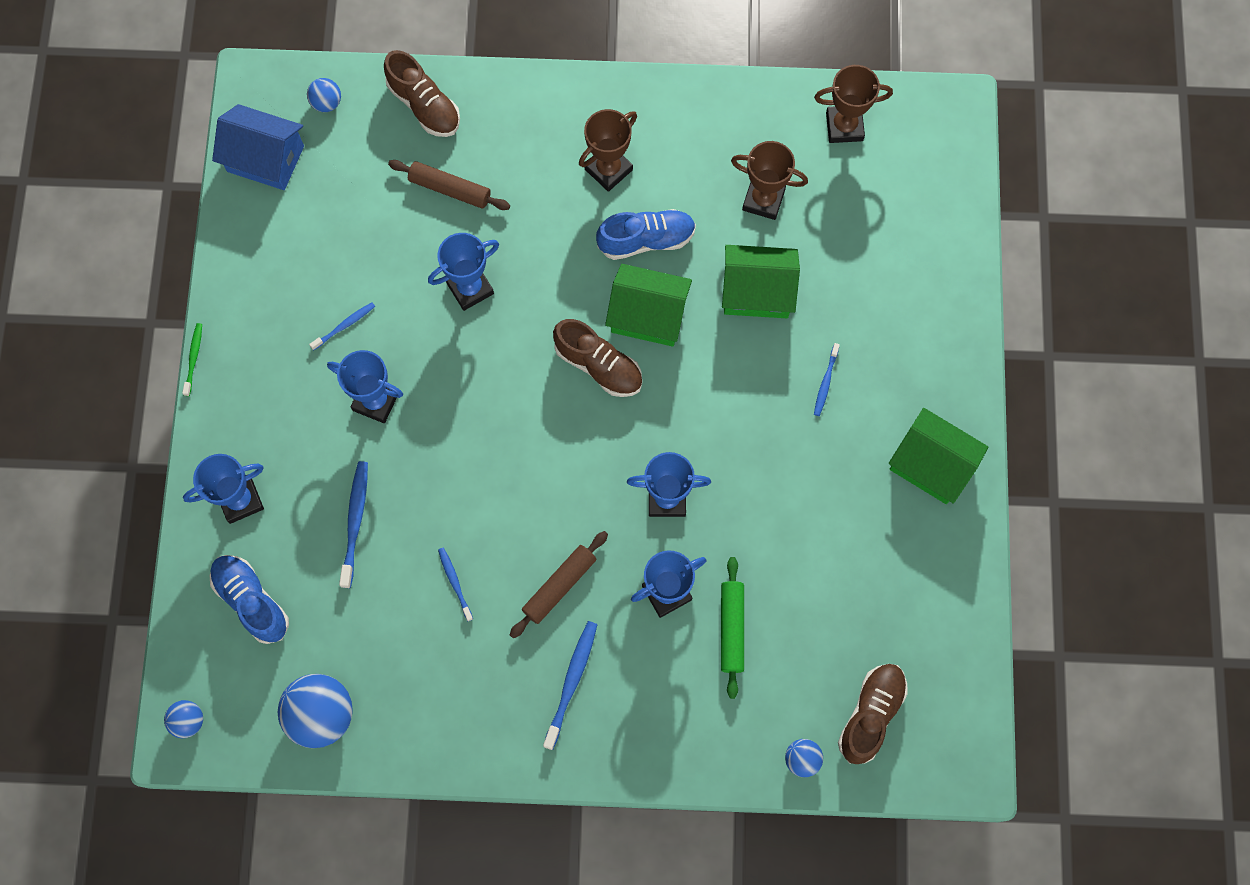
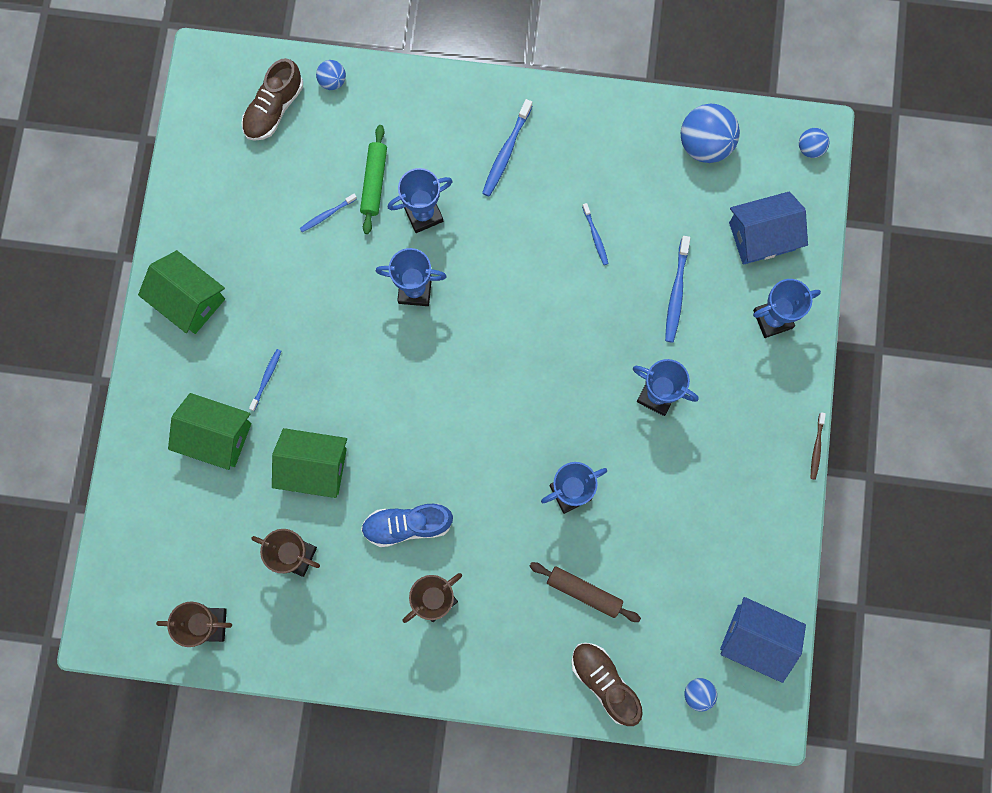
camera: 175 degrees left, 5 degrees up
green toothbrush [182,323,202,396] -> brown toothbrush [811,412,826,480]
blue shoe [210,555,289,644] -> blue house [729,191,808,265]
blue toothbrush [309,302,375,350] -> blue toothbrush moved to [299,194,357,232]
brown rolling pin [510,531,608,638] -> none
brown shoe [553,319,642,397] -> none
green house [605,264,692,347] -> green house moved to [168,393,251,470]

